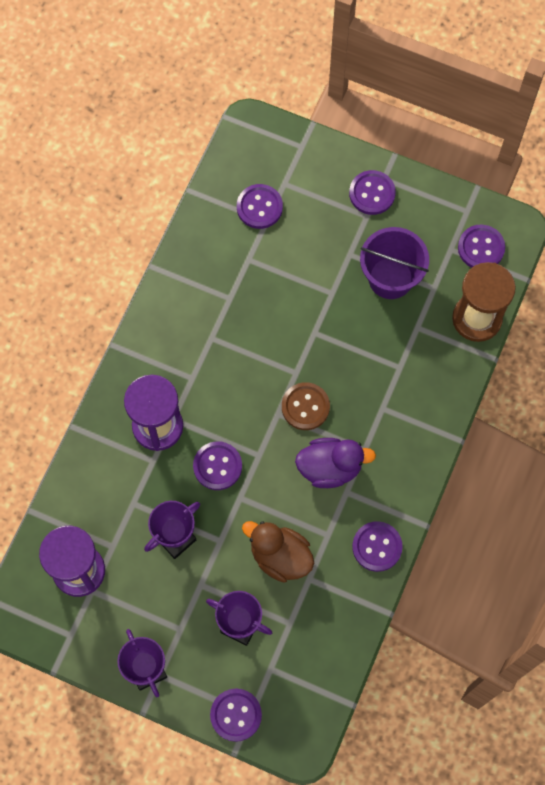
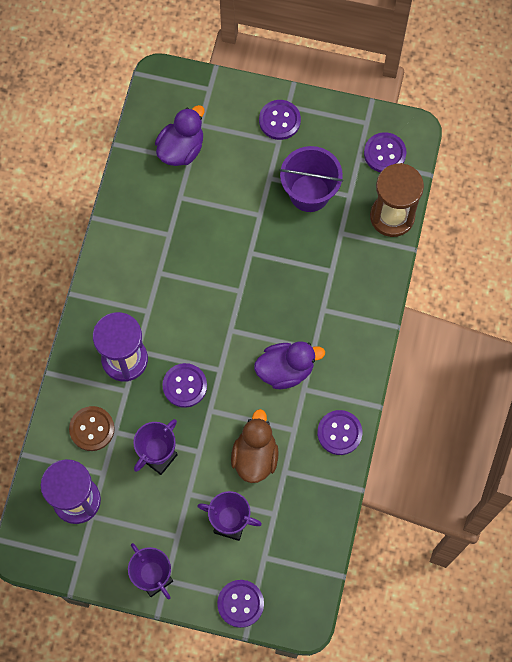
camera: 10 degrees left, 0 degrees up
purple button [237,184,283,229] -> purple duck [155,105,205,166]
brown duck [242,521,314,582] -> brown duck turned 75 degrees clockwise [231,409,279,483]
brown button [282,382,330,430] -> brown button moved to [69,406,115,451]

